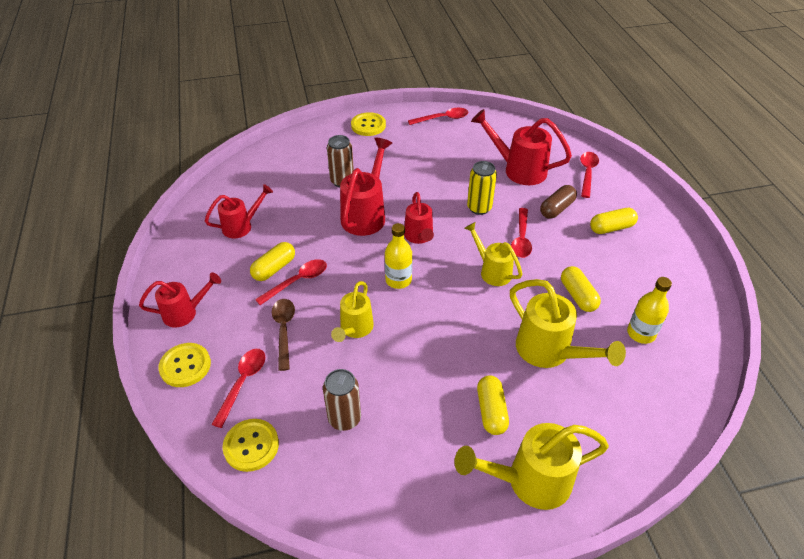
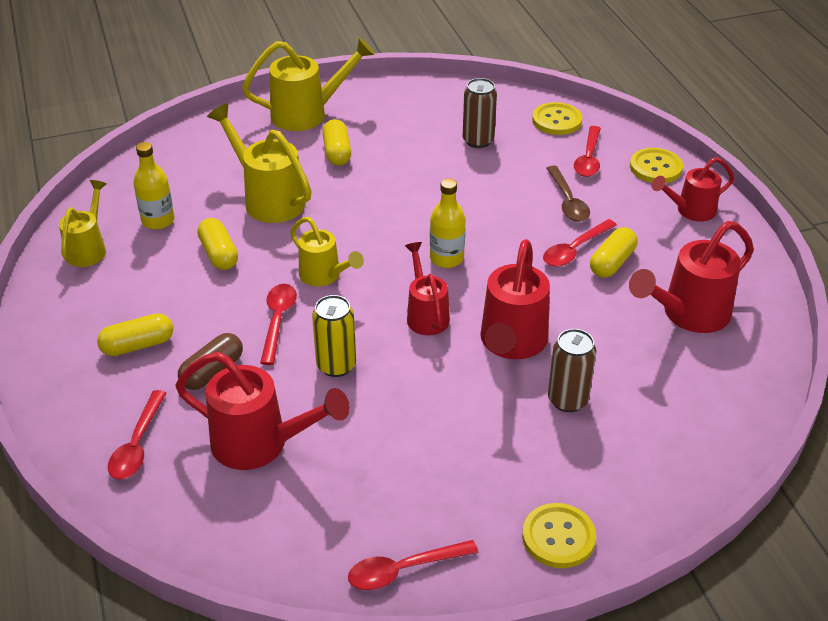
camera: 175 degrees right, 5 degrees down
red watering can [205,184,273,238] -> red watering can [629,221,754,333], size x1.56
yellow watering can [331,281,374,342] -> yellow watering can moved to [59,180,106,267]

